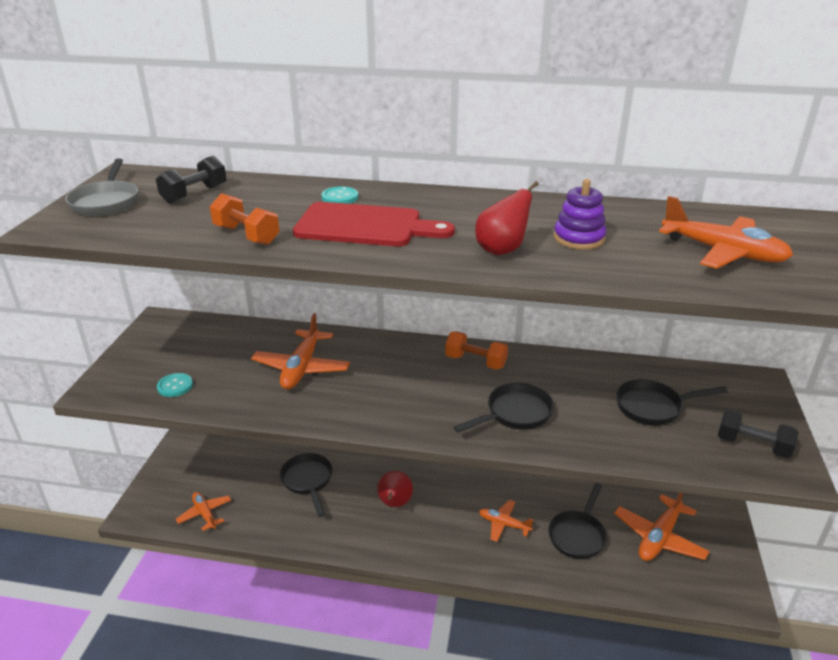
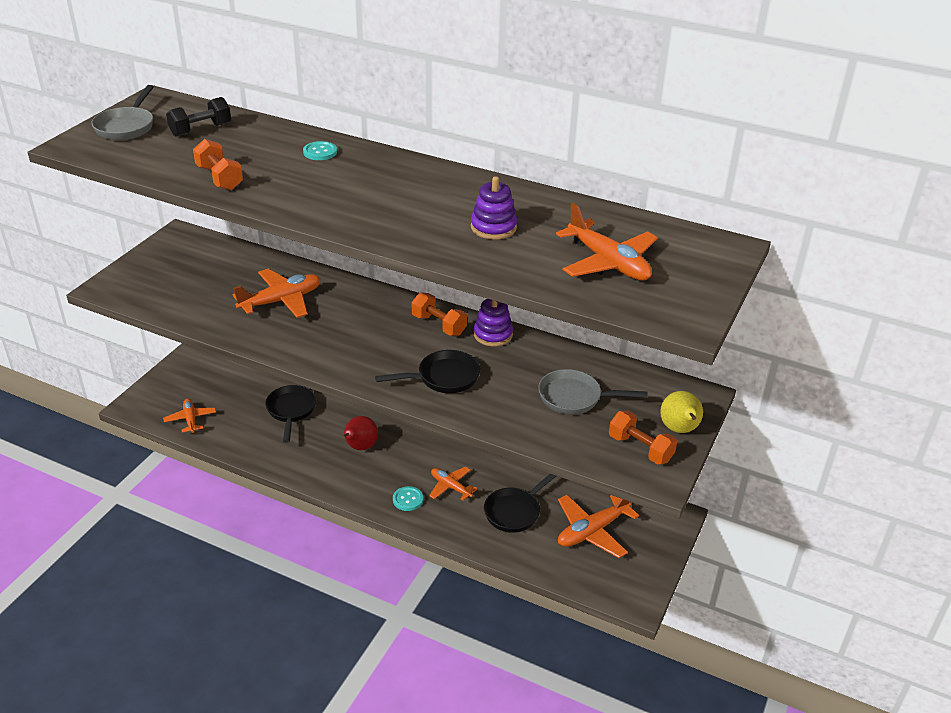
camera: 15 degrees right, 5 degrees up
turquoise button [157,373,193,397] -> turquoise button moved to [393,486,423,511]
orange plane [251,313,350,389] -> orange plane turned 150 degrees counterclockwise [232,269,321,318]
red cutting board [293,202,455,246] -> none
red pear [475,181,539,255] -> none
black pan [616,379,728,426] -> grey pan [538,369,648,415]
black dumbbell [718,409,799,458] -> orange dumbbell [609,411,677,464]
none -> purple stacking toy [474,299,513,346]
none -> yellow pear [660,391,703,433]

